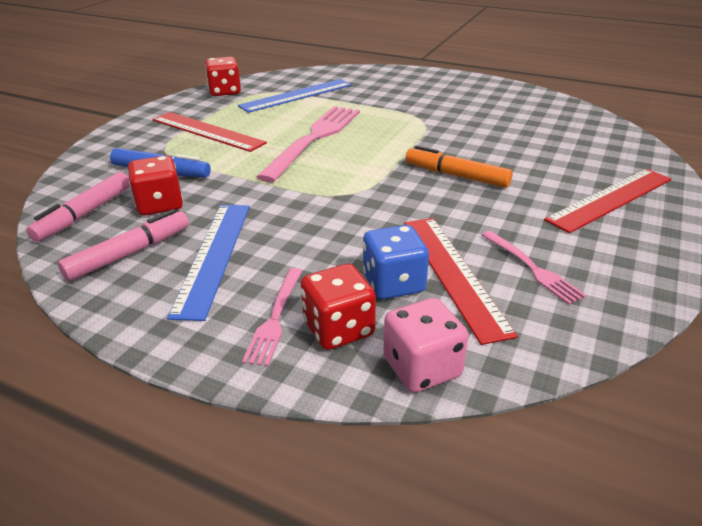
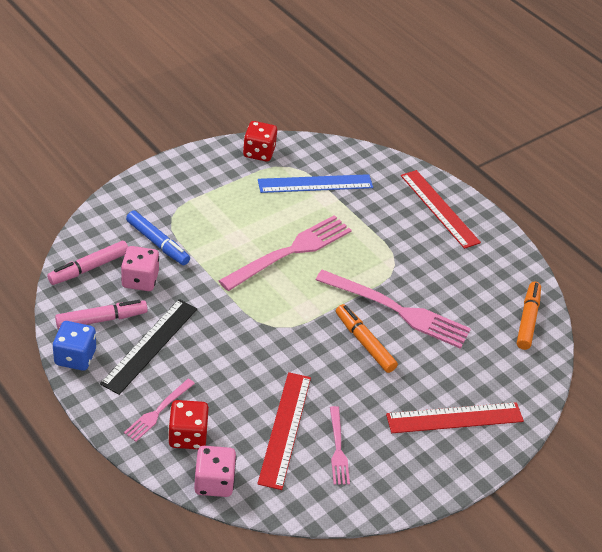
camera: 20 degrees right, 10 degrees up
red dice [128,155,183,216] -> pink dice [121,246,159,291]
red ruler [152,112,267,152] -> red ruler moved to [401,170,481,249]
blue ruler [167,205,250,321] -> black ruler [100,299,197,395]
blue dice [363,225,429,299] -> blue dice moved to [53,321,96,371]
none -> pink fork [316,270,471,349]
none -> orange marker [517,282,541,350]

